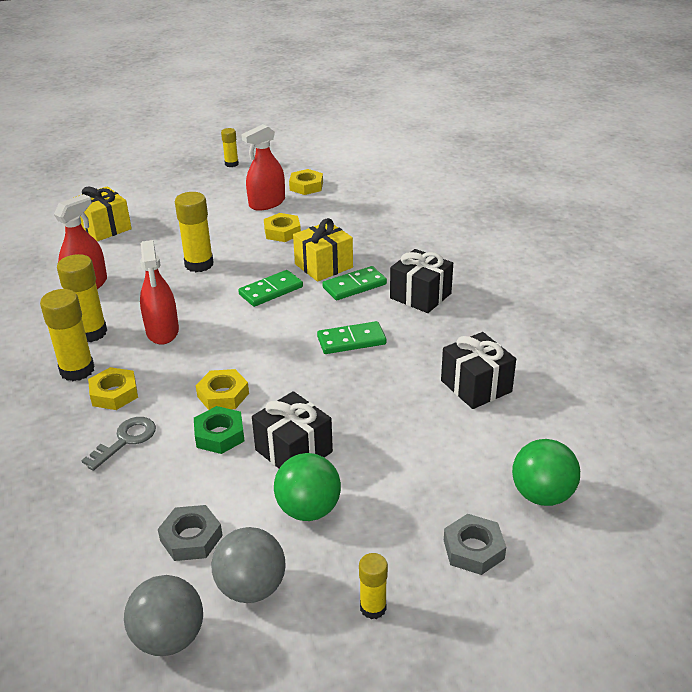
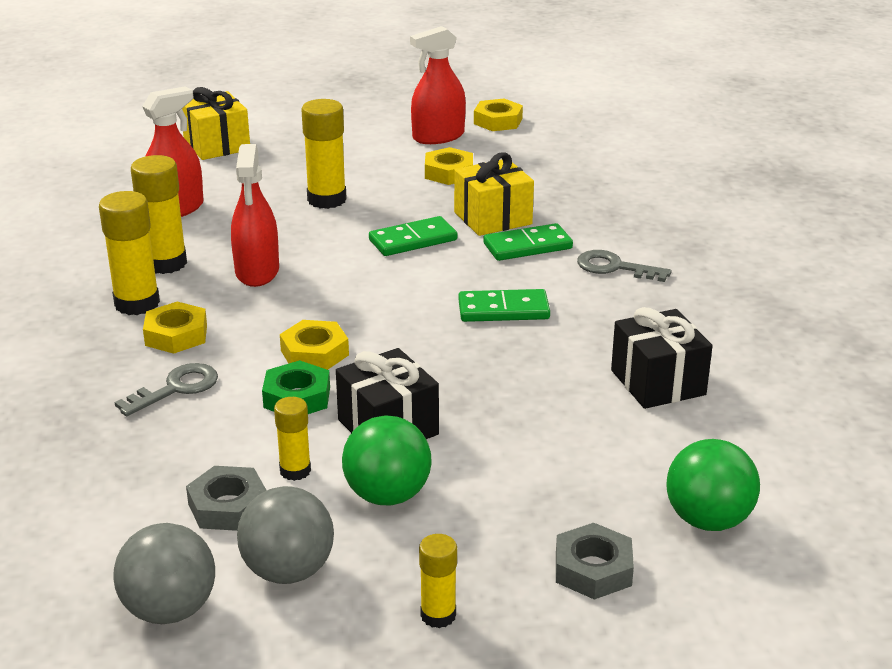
camera: 10 degrees right, 5 degrees down
yellow glue stick [221,128,239,167] -> yellow glue stick moved to [274,397,311,481]
black gift [390,249,453,313] -> grey key [577,250,672,282]

